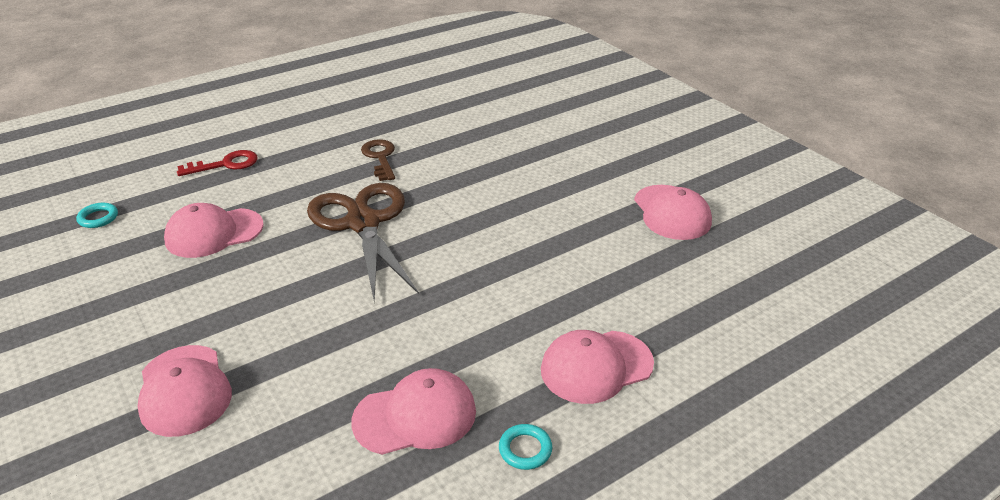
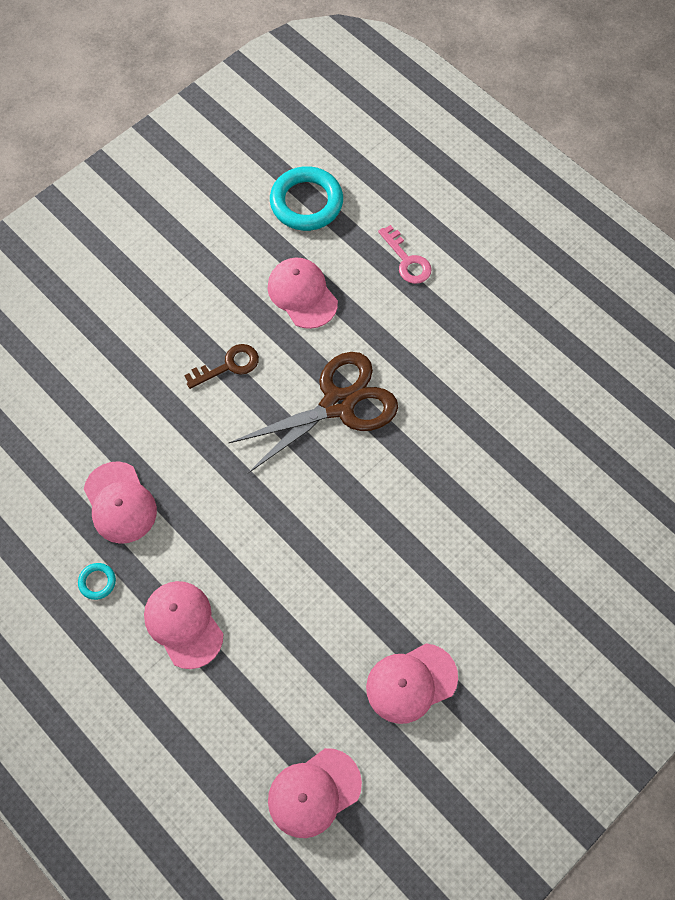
camera: 80 degrees right, 30 degrees up
turquoise ring [76,203,118,228] -> turquoise ring [270,166,343,231], size x2.27
pink cap [138,345,232,437] -> pink cap moved to [268,748,362,838]
red key [177,150,258,176] -> pink key [378,225,431,284]
brown key [361,139,395,181] -> brown key moved to [184,344,259,389]

